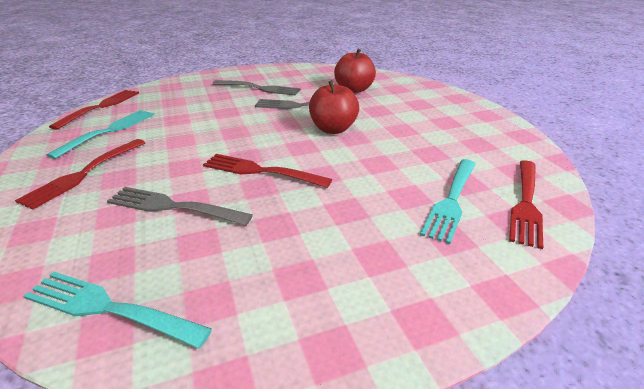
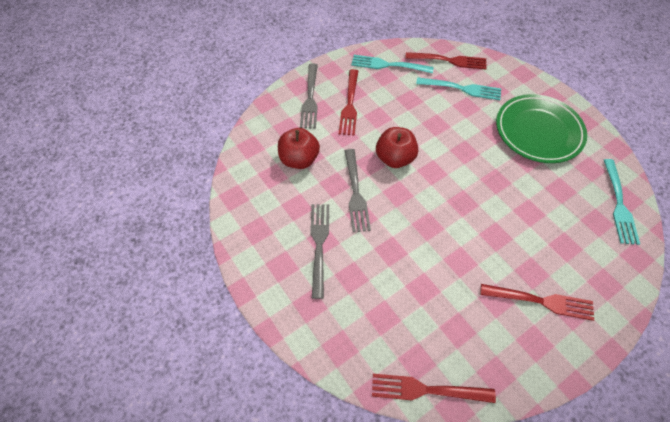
camera: 105 degrees left, 25 degrees up
turquoise fork [46,110,154,159] -> turquoise fork moved to [351,55,434,73]
grey fork [107,187,253,226] -> grey fork moved to [300,63,318,129]
red fork [203,154,332,188] -> red fork moved to [339,69,358,136]
none -> green plate [496,94,587,163]

